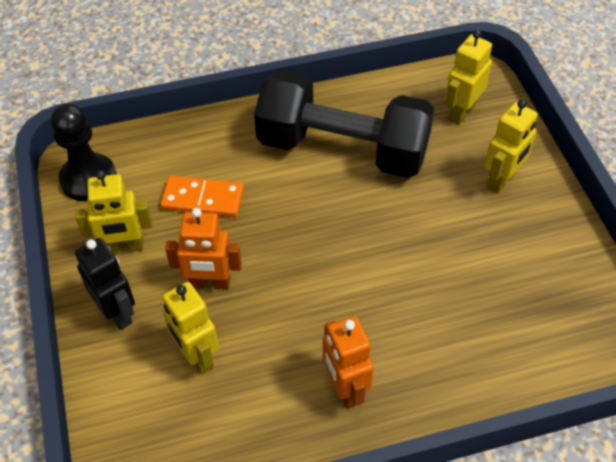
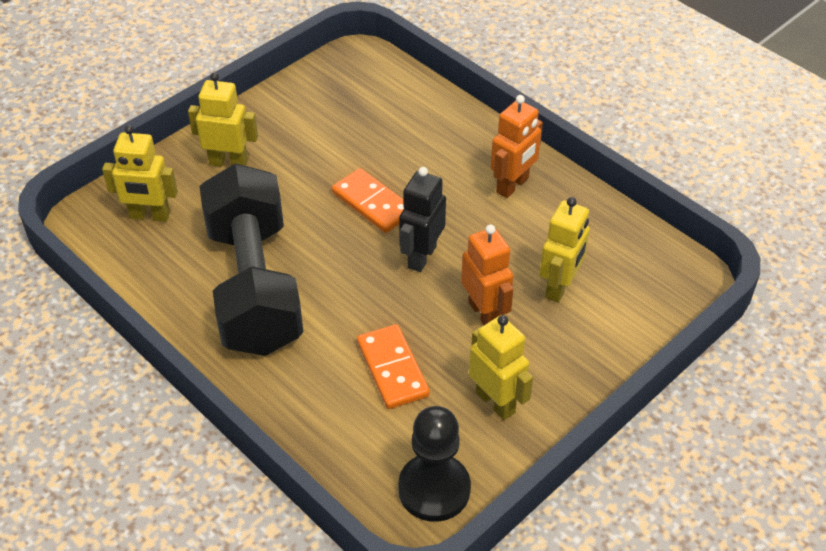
camera: 120 degrees left, 5 degrees down
black robot [75,238,135,330] -> black robot moved to [399,167,446,272]
none -> orange domino [332,168,404,233]

